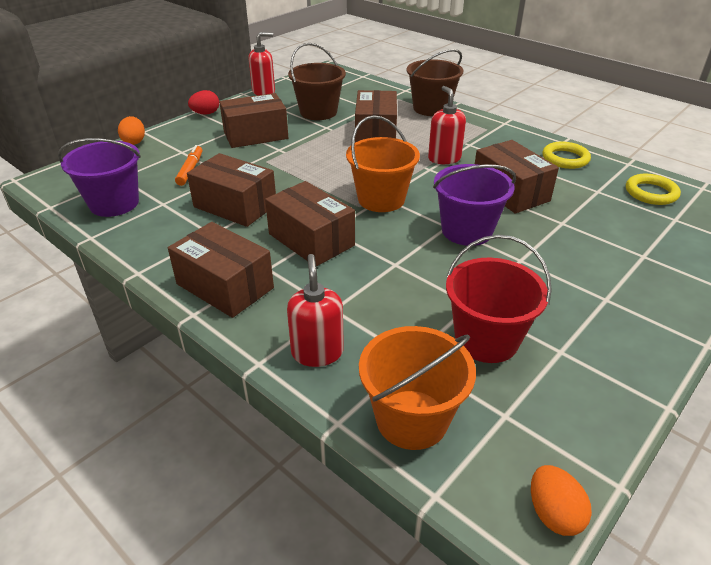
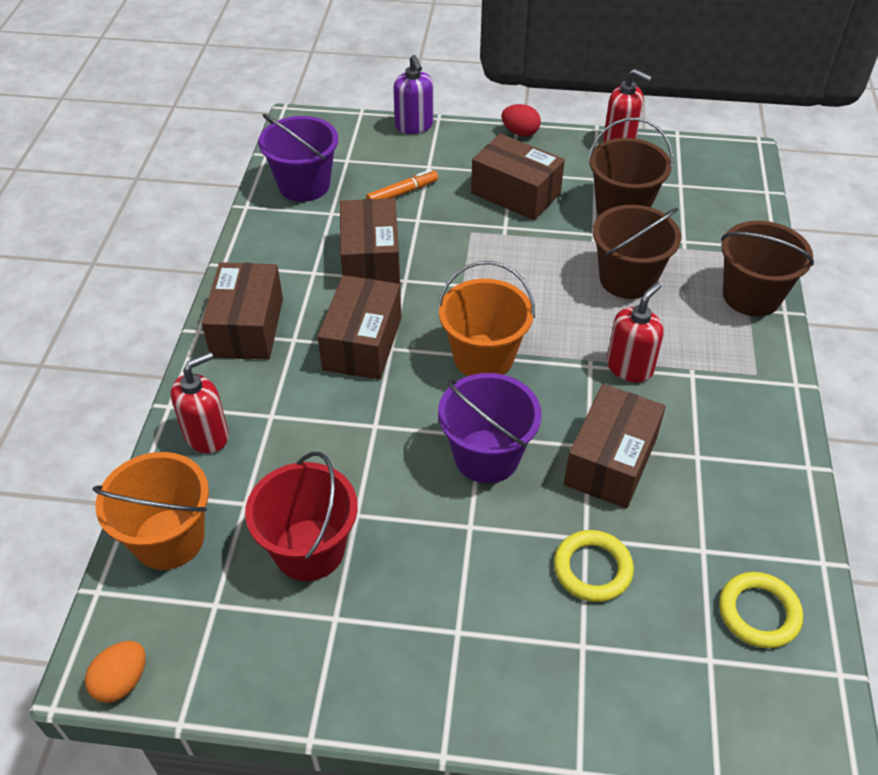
camera: 55 degrees right, 10 degrees up
orange egg [118,116,145,145] -> purple soap dispenser [393,55,433,134]
brown box [355,90,397,142] -> brown bucket [593,205,681,299]
yellow ring [542,142,591,169] -> yellow ring moved to [554,530,634,602]

